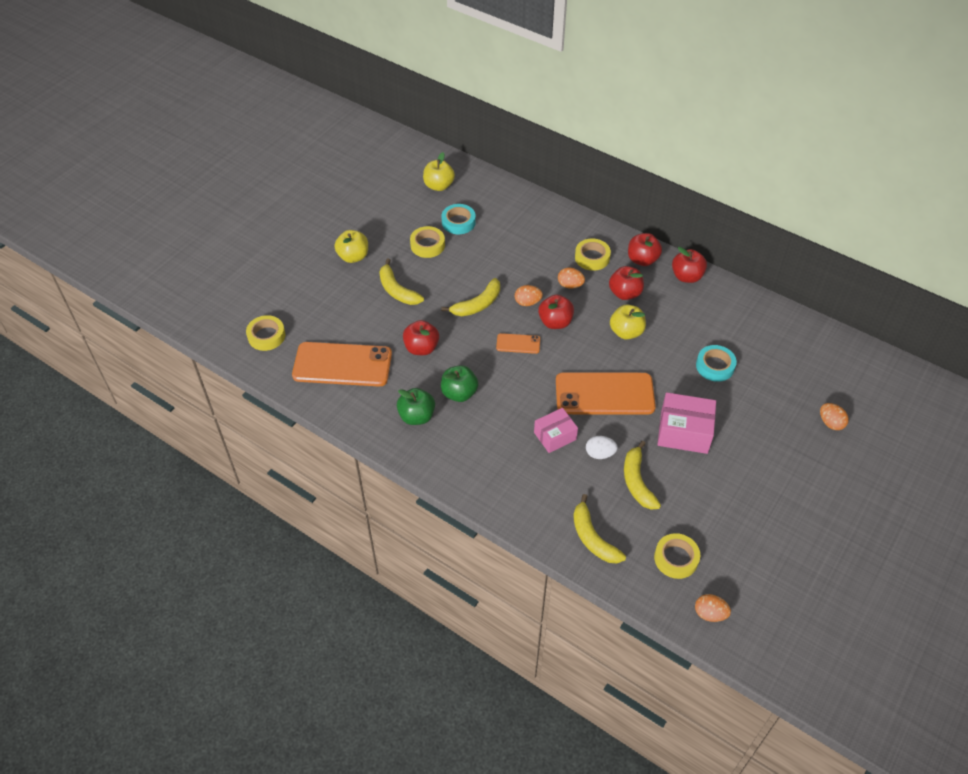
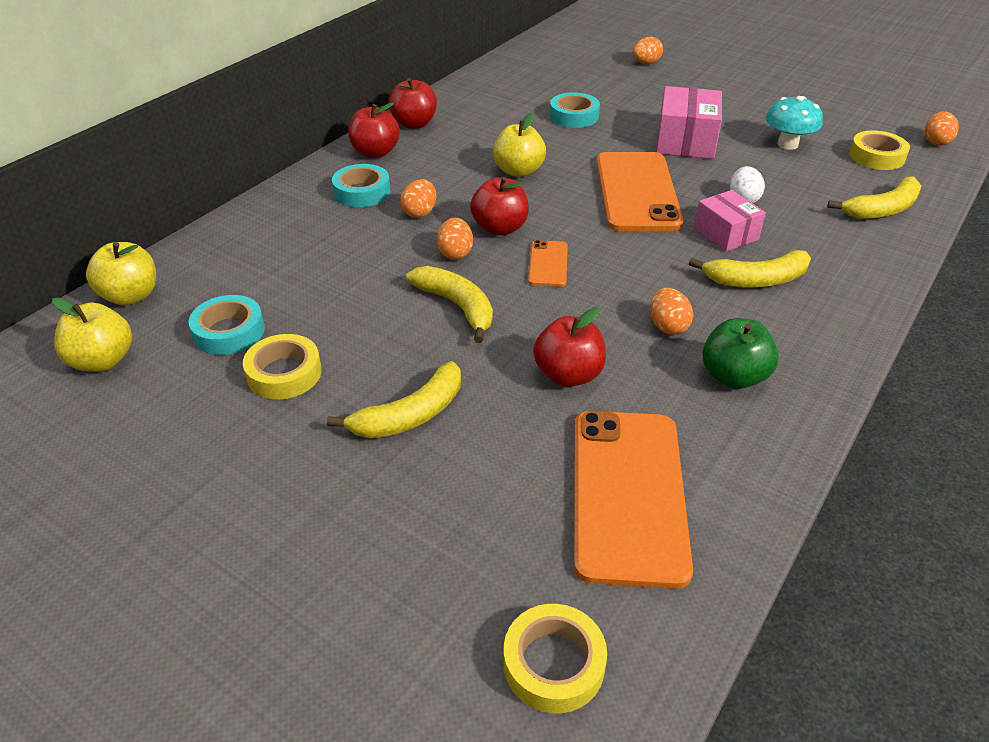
camera: 90 degrees left, 10 degrees down
yellow apple [334,230,368,263] -> yellow apple moved to [86,242,156,306]
green apple [441,365,478,402] -> orange egg [650,288,693,335]
yellow tape [575,239,611,271] -> turquoise tape [332,164,390,207]
red apple [609,266,644,300] -> none
yellow banana [624,441,661,510] -> yellow banana moved to [689,250,811,287]
none -> turquoise mushroom [766,96,823,150]

